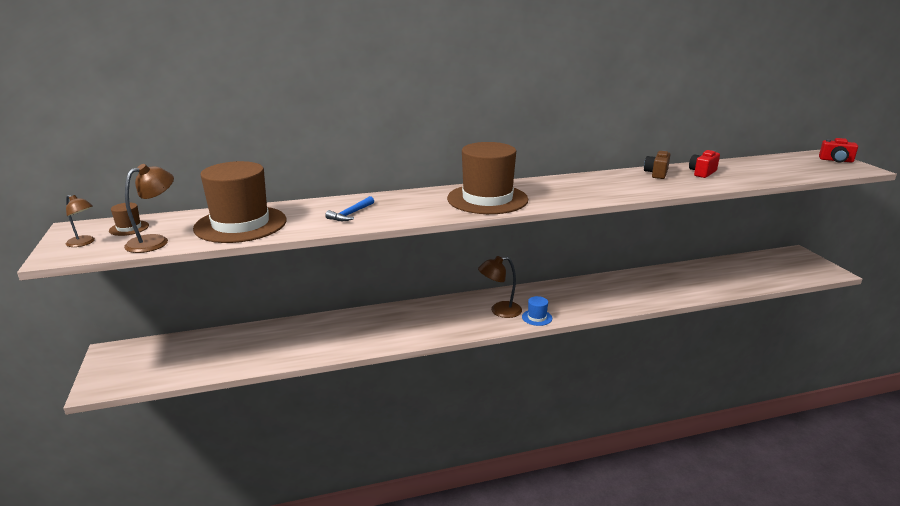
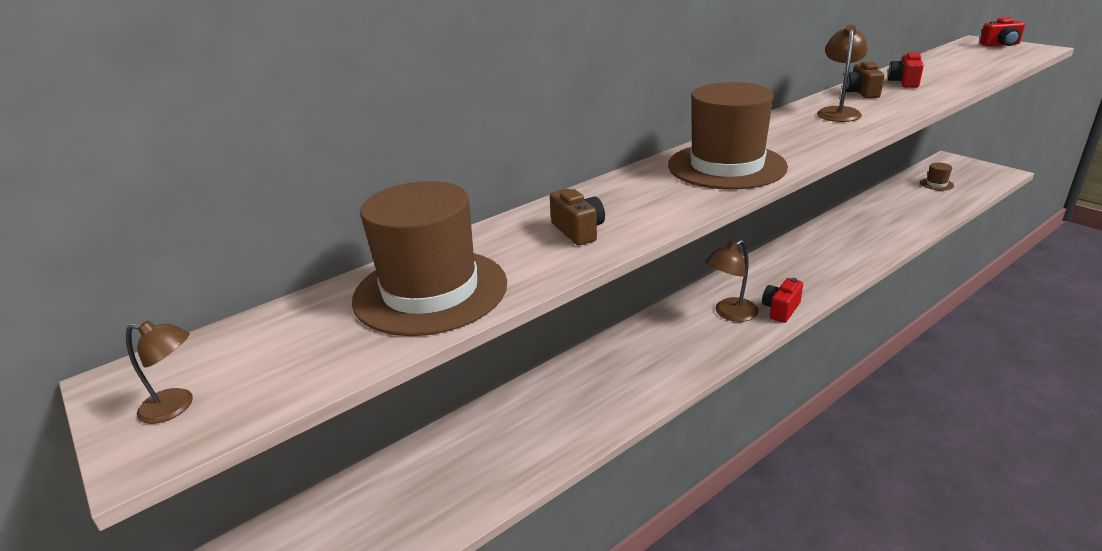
camera: 20 degrees left, 5 degrees up
brown hat [109,203,149,236] -> brown hat moved to [920,163,954,190]
brown lamp [124,164,174,253] -> brown lamp moved to [817,25,868,122]
blue hammer [325,196,374,221] -> brown camera [550,189,605,245]
blue hat [522,296,552,326] -> red camera [762,278,803,323]

